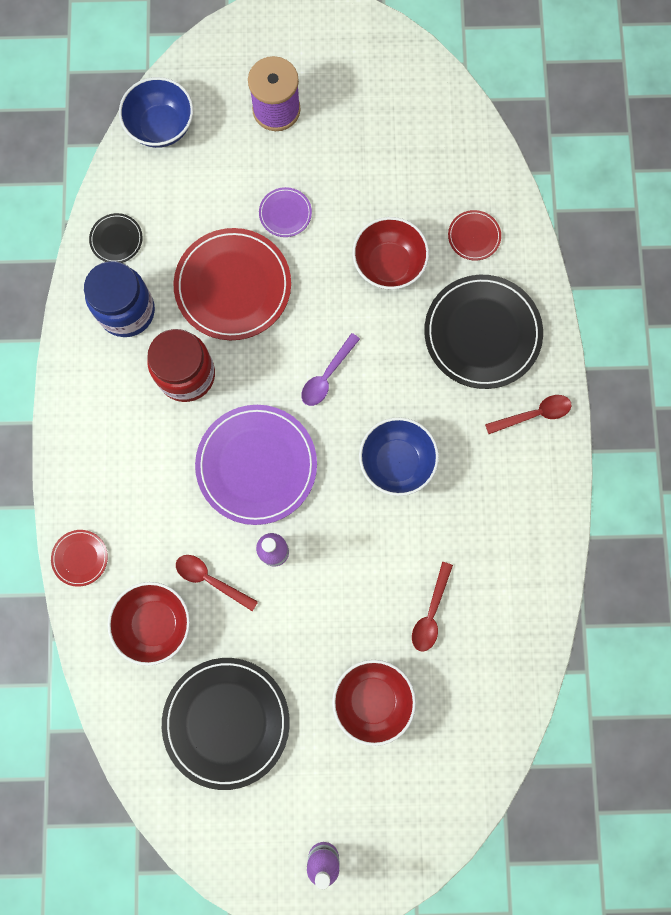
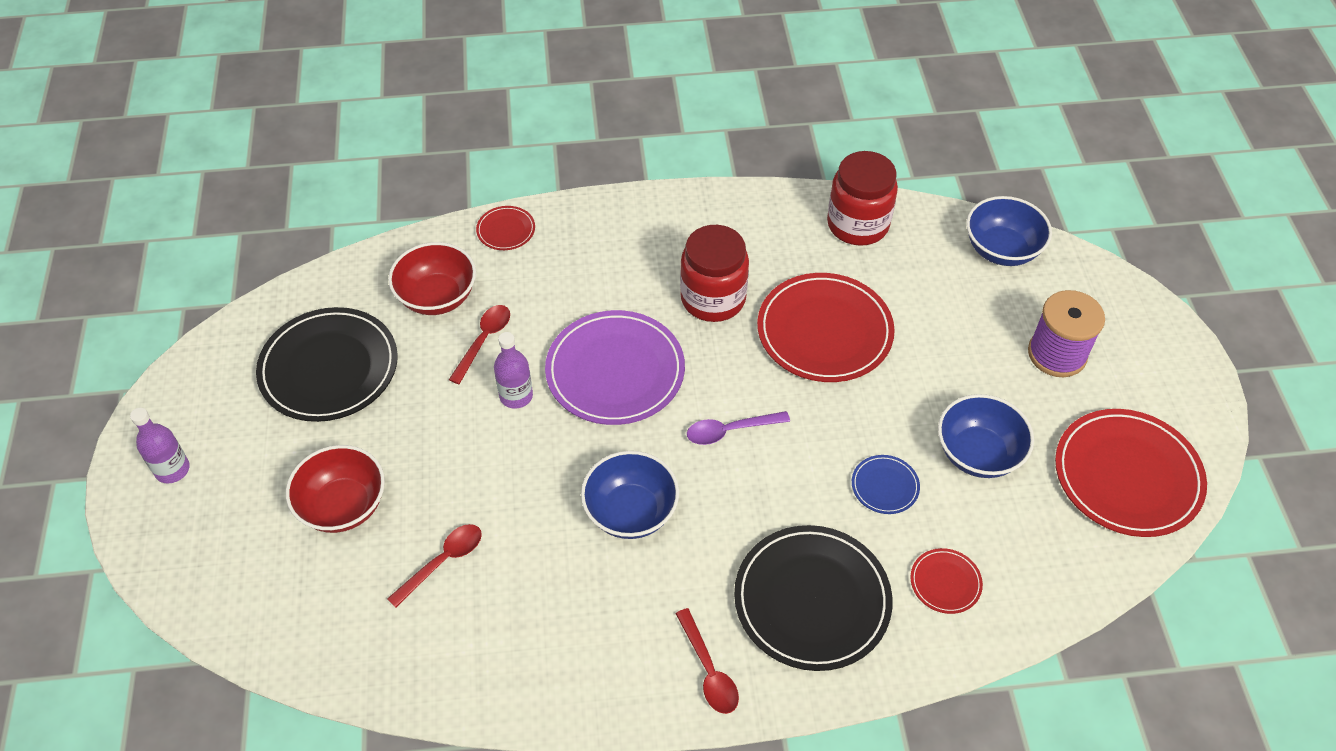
camera: 85 degrees right, 25 degrees down
blue jar [84,261,155,337] -> none
black plate [89,213,143,263] -> red jar [827,151,898,246]
purple plate [259,187,312,237] -> none
purple spoon [301,333,360,406] -> purple spoon turned 45 degrees counterclockwise [687,411,790,445]
red bowl [352,217,429,290] -> blue plate [852,455,920,514]
red spoon [412,562,453,652] -> red spoon turned 120 degrees clockwise [387,524,482,608]
none -> blue bowl [938,394,1034,478]
none -> red plate [1055,409,1207,537]

